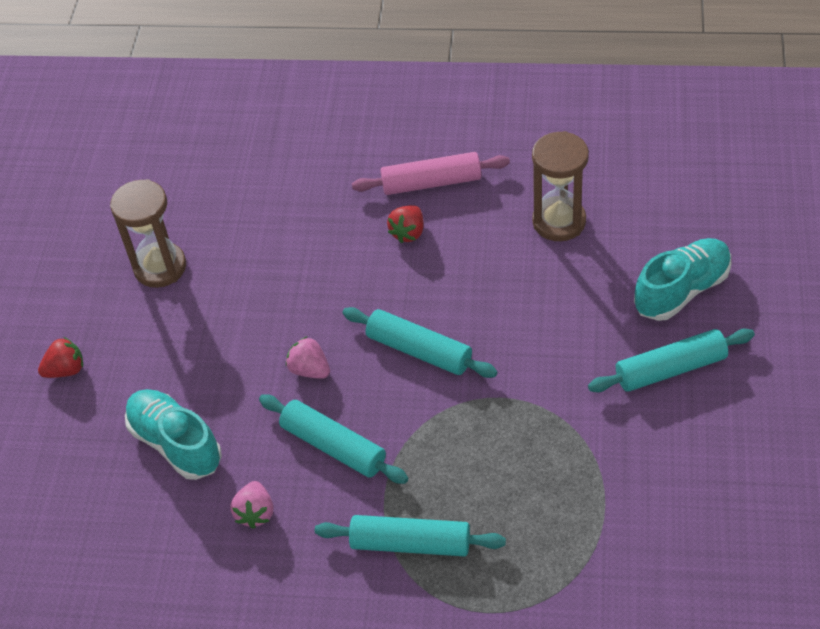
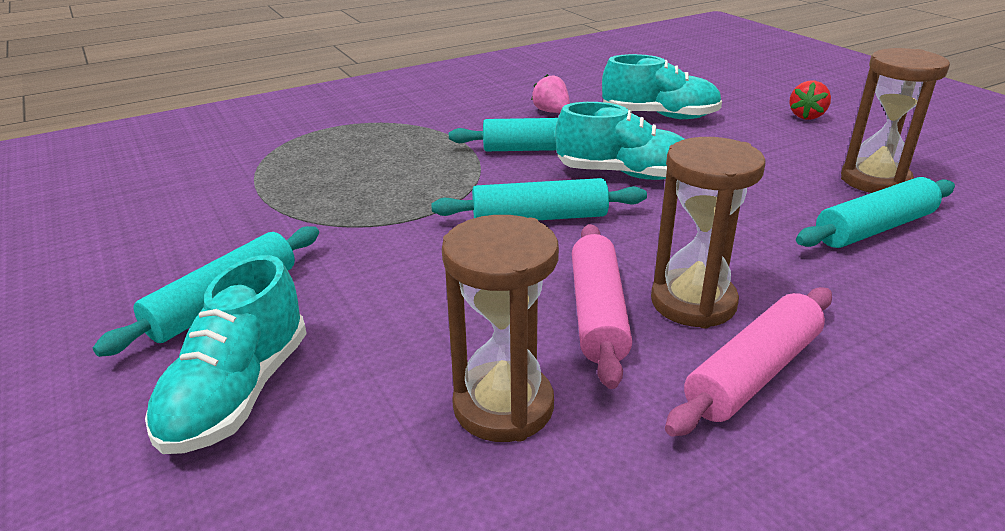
camera: 140 degrees right, 20 degrees down
pink strawberry [286,336,330,379] -> turquoise shoe [555,102,684,180]
turquoise rolling pin [315,515,506,557] -> turquoise rolling pin moved to [796,177,955,248]
red strawberry [387,205,424,243] -> brown hourglass [651,137,766,328]
none -> pink rolling pin [572,224,632,389]

